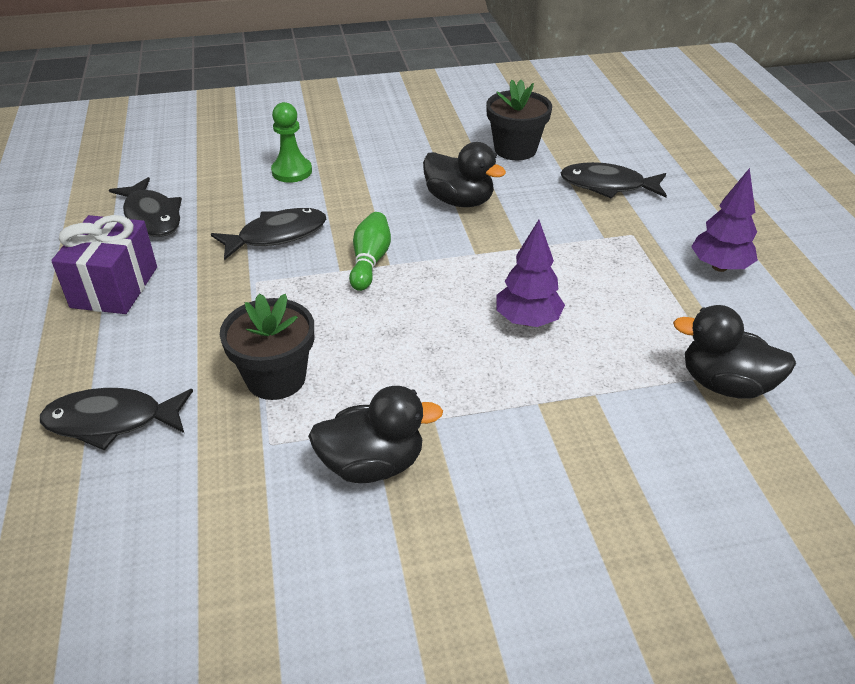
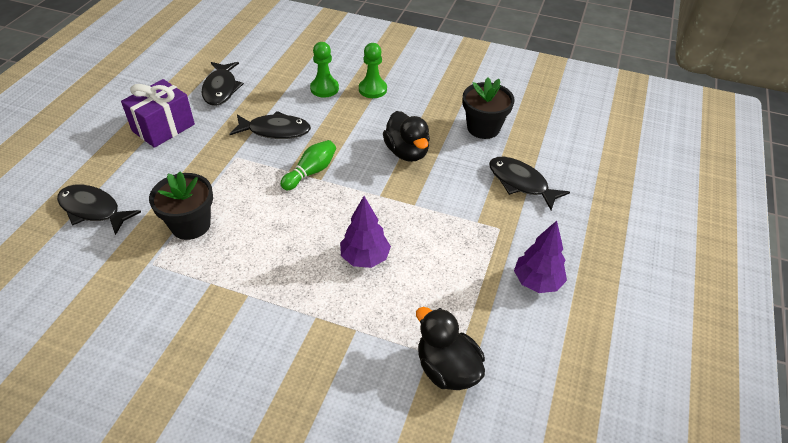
camera: 30 degrees right, 5 degrees up
black duck [308,386,443,483] -> none
none -> green pawn [359,43,387,98]

